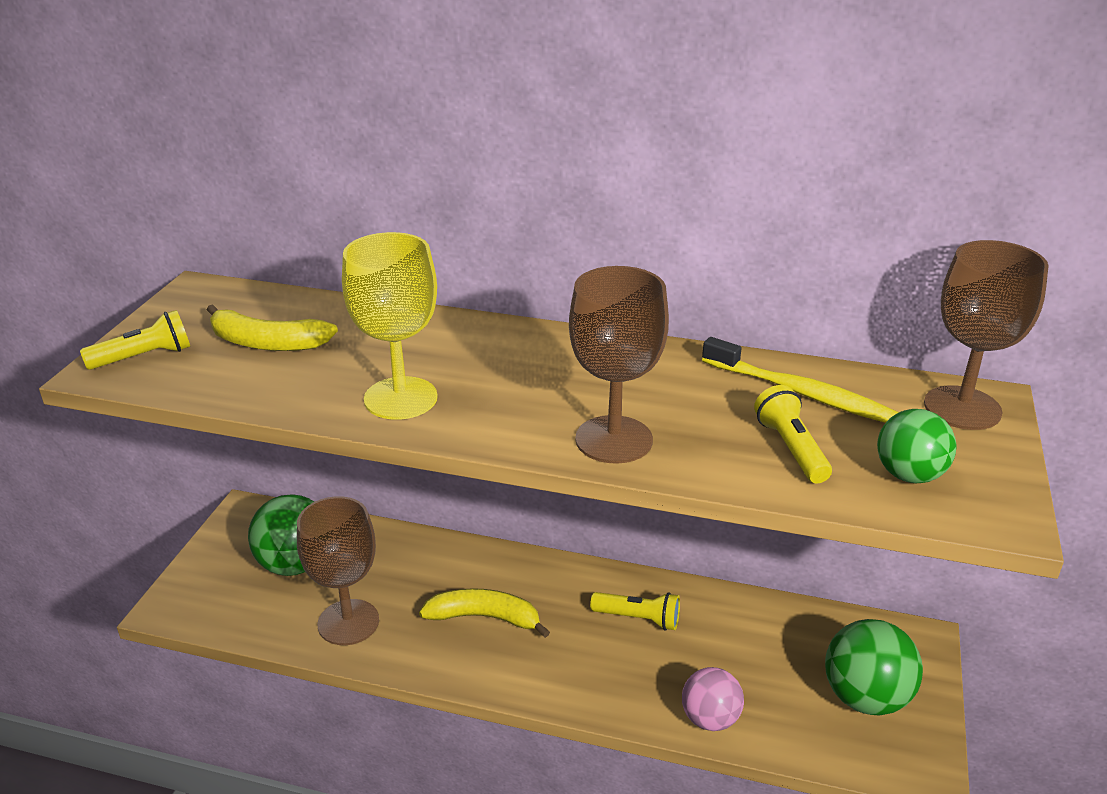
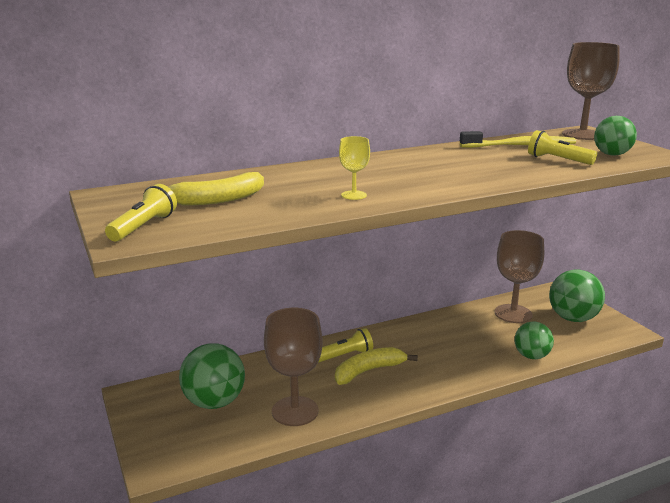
camera: 40 degrees left, 10 degrees down
yellow goblet [342,232,438,420] -> yellow goblet [339,136,370,200], size x0.49
brown goblet [569,266,669,464] -> brown goblet moved to [495,230,544,323]
yellow flashlight [590,592,680,630] -> yellow flashlight moved to [318,328,373,363]
pink ball [682,667,744,731] -> green ball [515,322,554,359]

